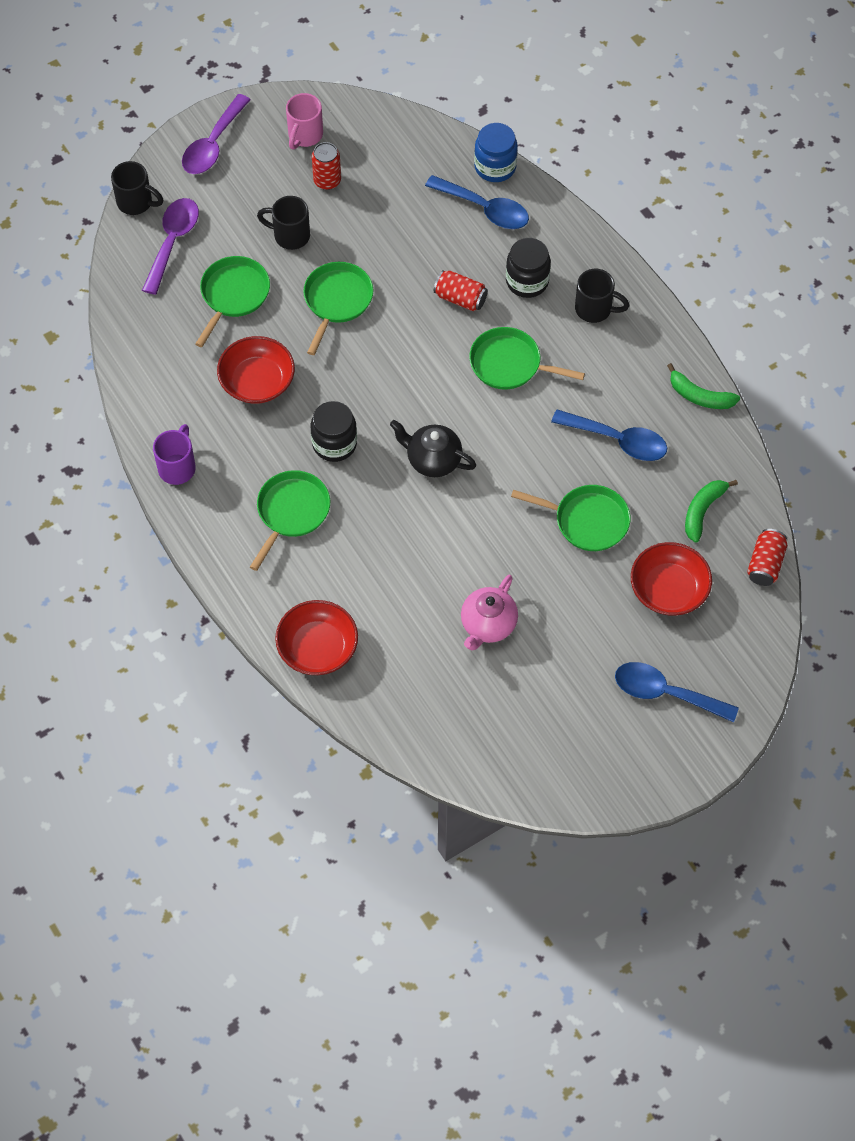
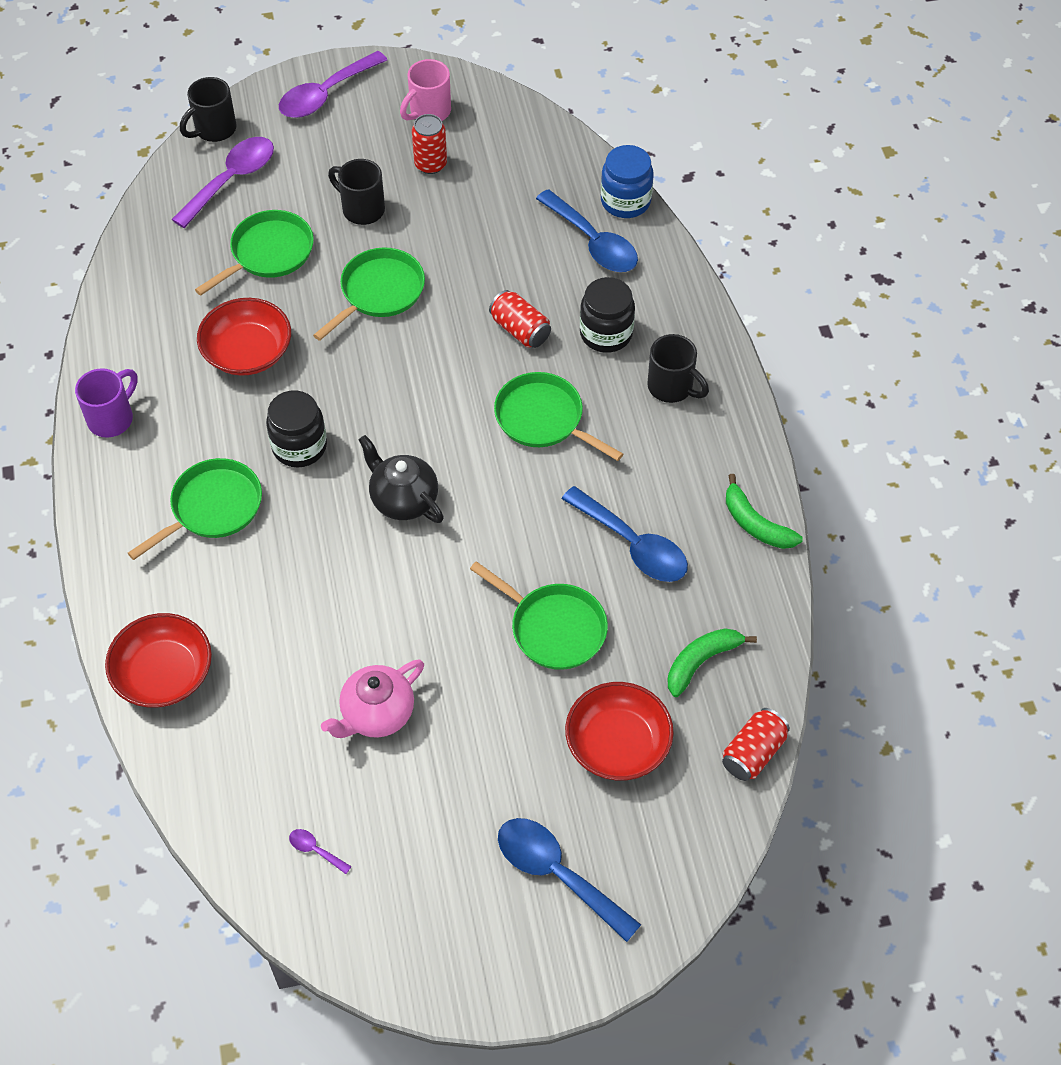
camera: 20 degrees right, 5 degrees down
black mug [111,161,163,215] -> black mug turned 90 degrees clockwise [180,77,237,142]
none -> purple spoon [289,829,352,874]

